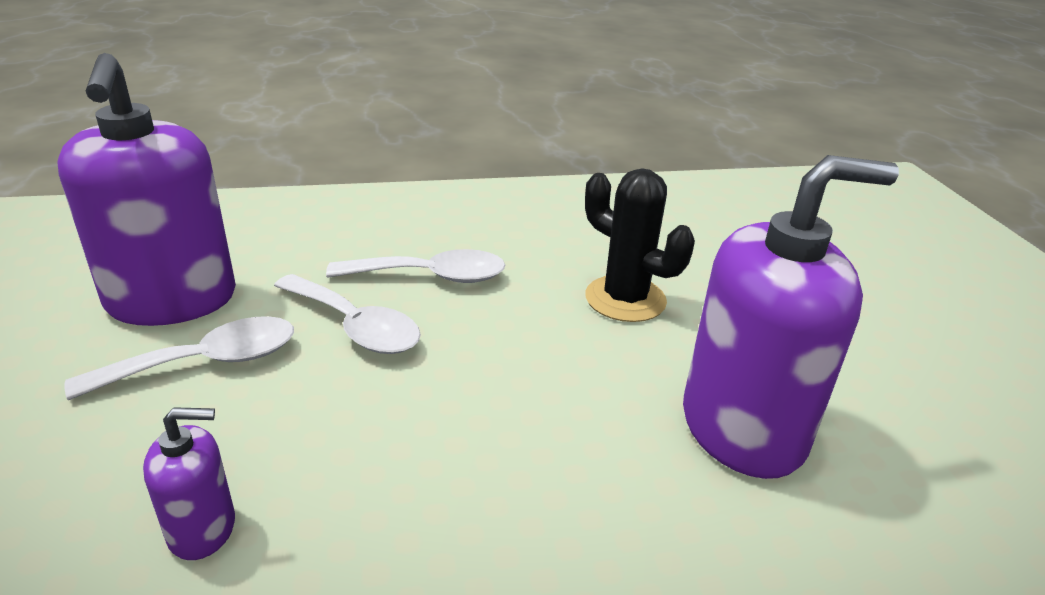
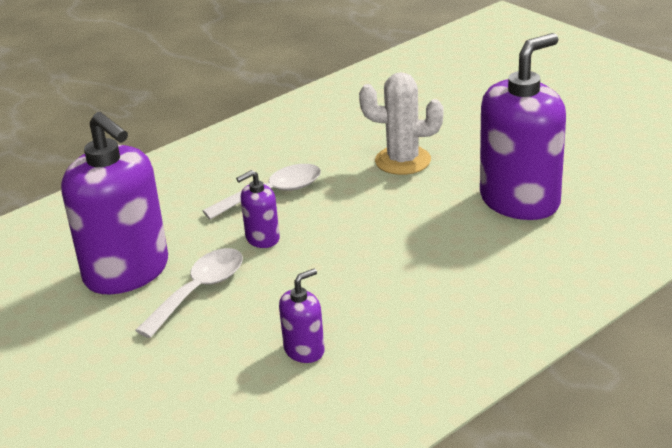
camera: 25 degrees left, 0 degrees up
white spoon [274,274,421,354] -> purple soap dispenser [236,170,280,248]
black cactus [585,168,695,322] -> white cactus [359,72,444,175]

